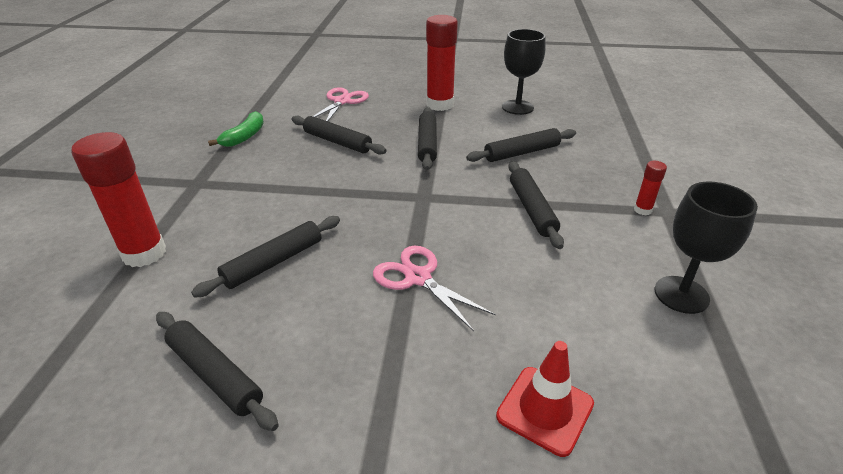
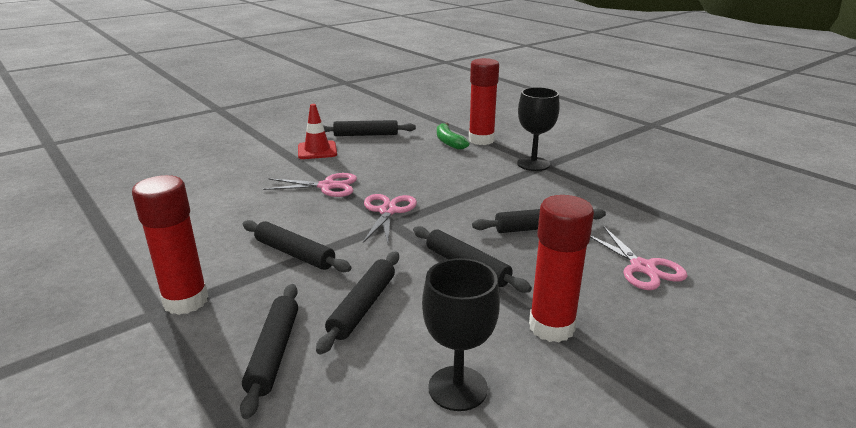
camera: 135 degrees right, 10 degrees down
black rolling pin [191,216,340,298] -> black rolling pin moved to [240,284,298,419]
green banana [208,111,264,147] -> green banana moved to [437,123,470,150]
red traffic cone [496,341,594,457] -> red traffic cone moved to [298,104,337,159]
red glue stick [634,161,667,215] -> red glue stick [132,175,209,315], size x2.14
black goblet [655,181,758,314] -> black goblet moved to [517,87,560,171]
none -> pink scissors [363,194,417,243]

